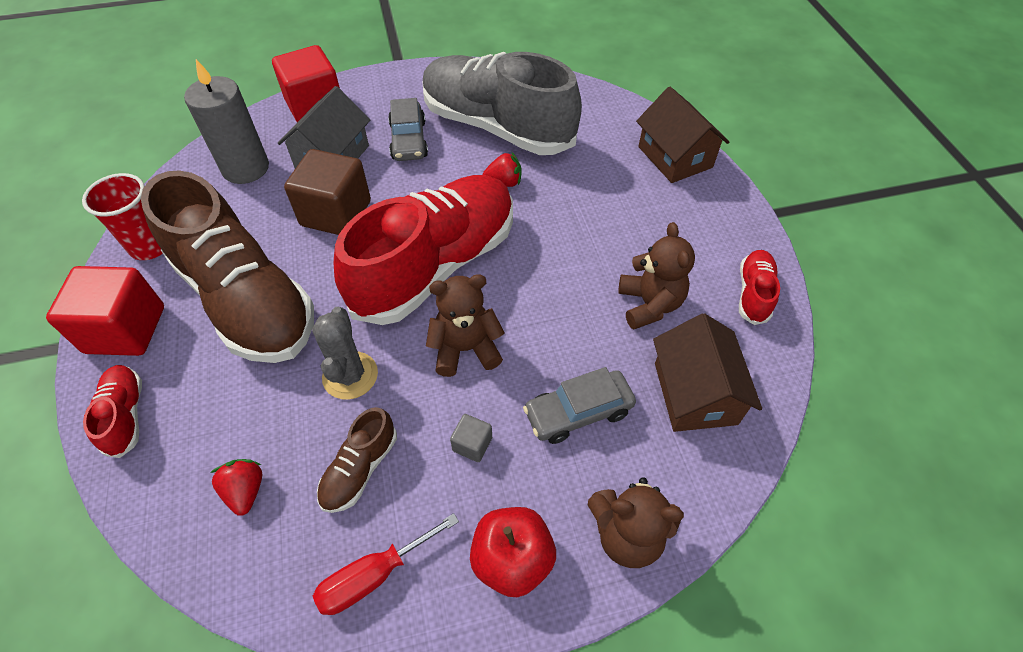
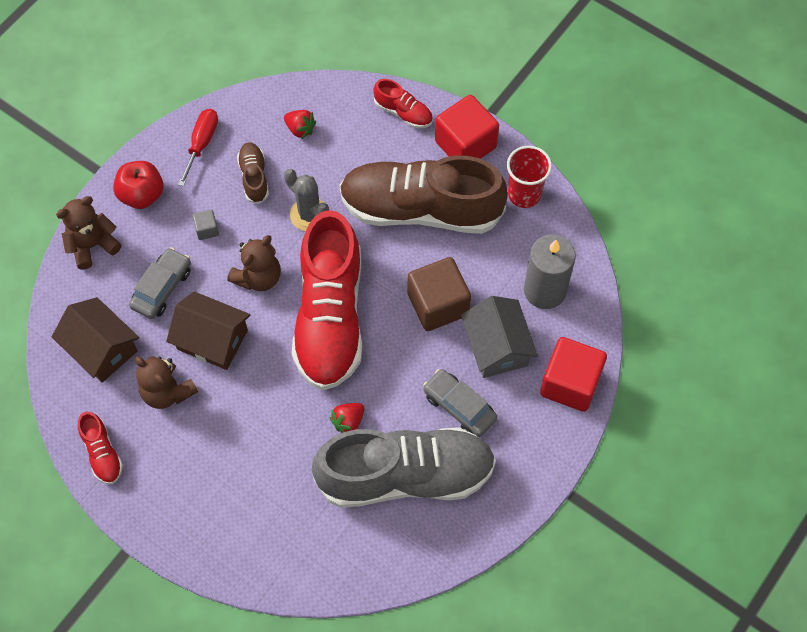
camera: 140 degrees right, 10 degrees up
brown house [636,87,730,183] -> brown house moved to [166,291,250,370]

